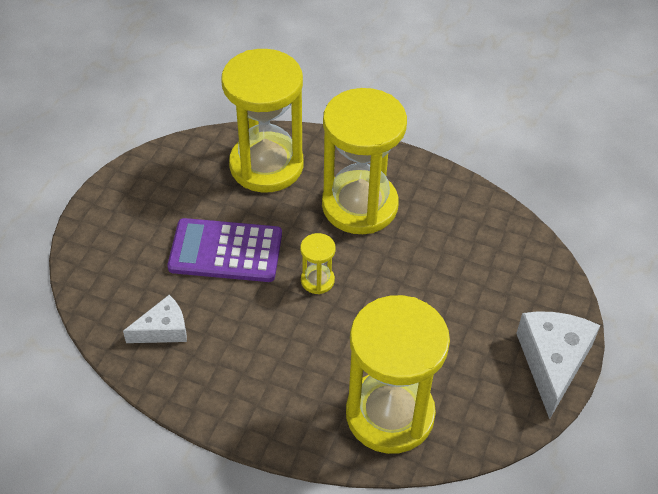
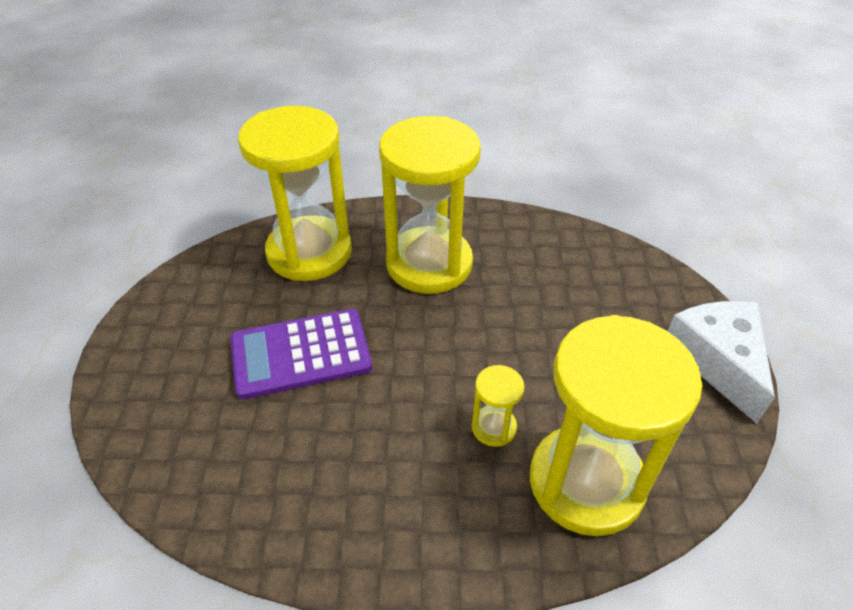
camera: 20 degrees left, 5 degrees down
white cheese [123,295,187,343] -> none
yellow hourglass [300,233,336,294] -> yellow hourglass moved to [472,365,524,447]

